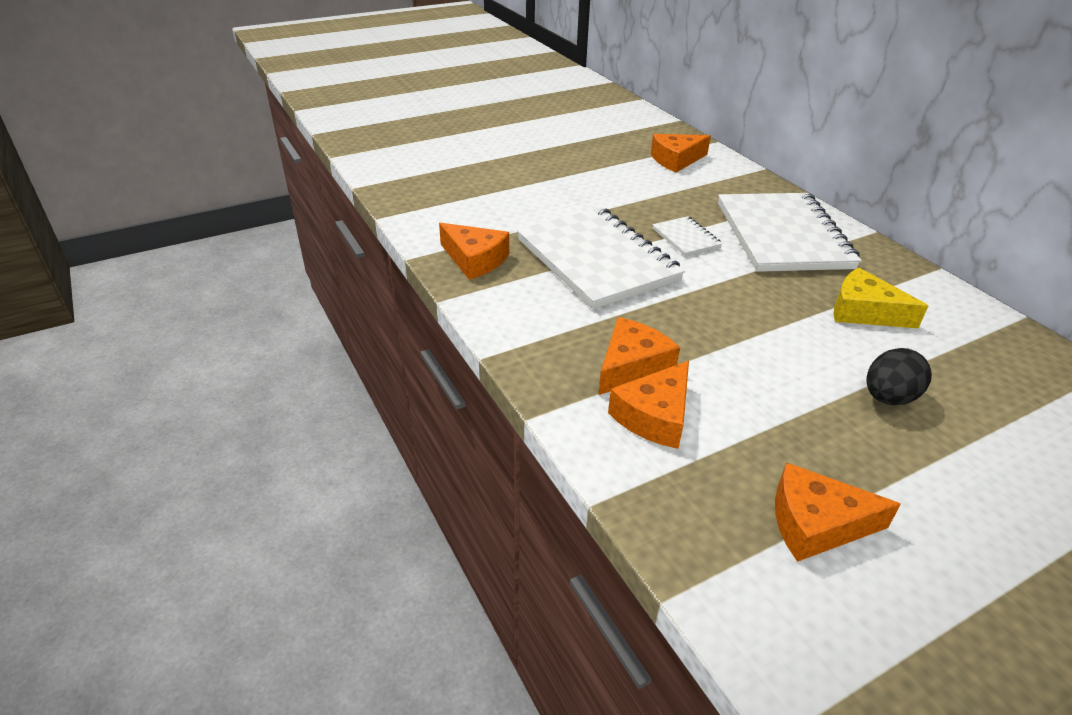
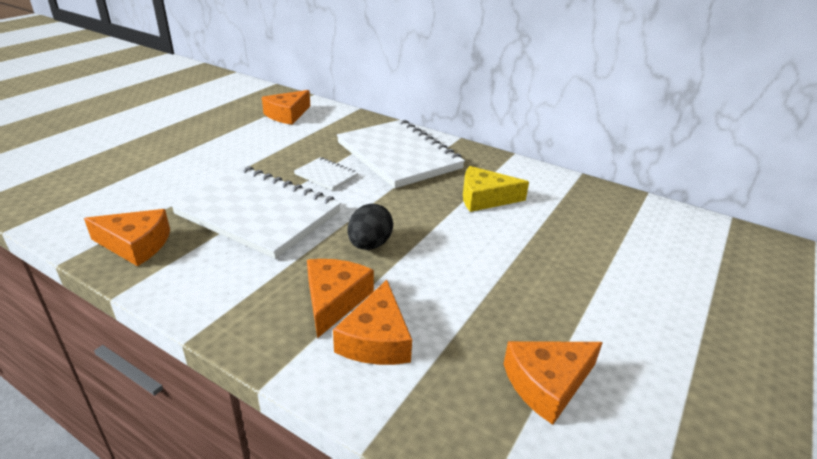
camera: 30 degrees left, 5 degrees down
black egg [866,348,932,405] -> black egg moved to [348,204,393,250]

